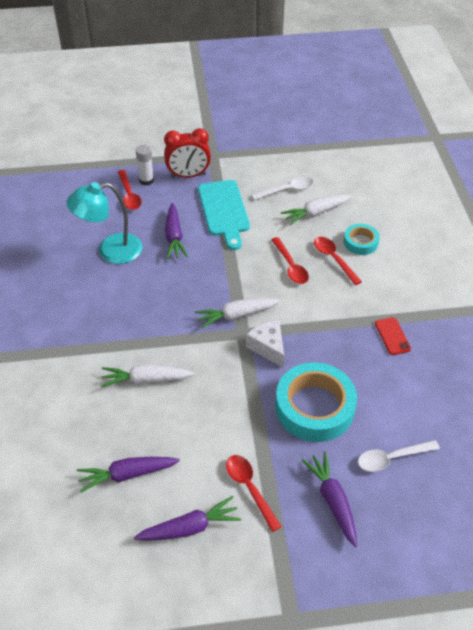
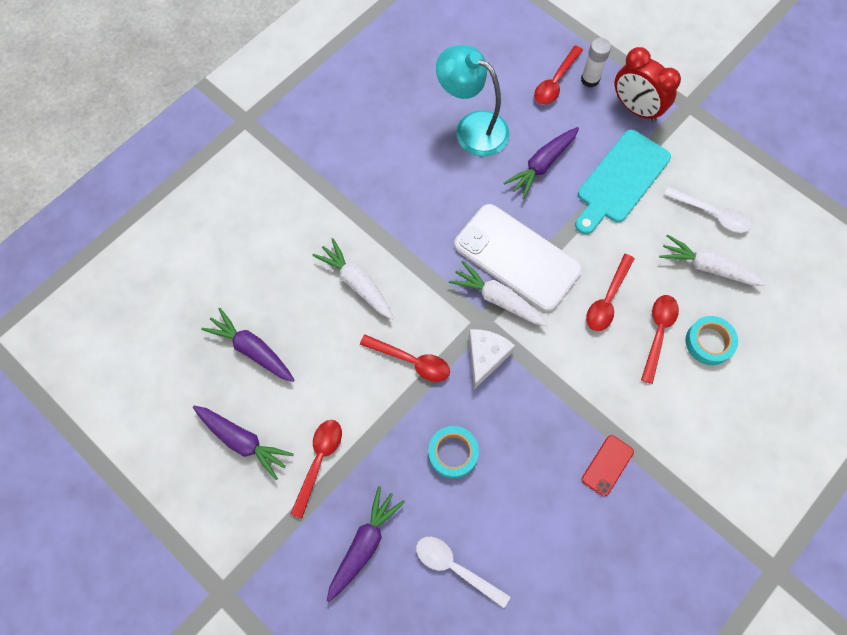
camera: 50 degrees right, 20 degrees up
turquoise tape [275,362,357,442] -> turquoise tape [428,426,479,478], size x0.52
none -> red spoon [360,335,450,382]
none -> white phone [454,204,582,312]

